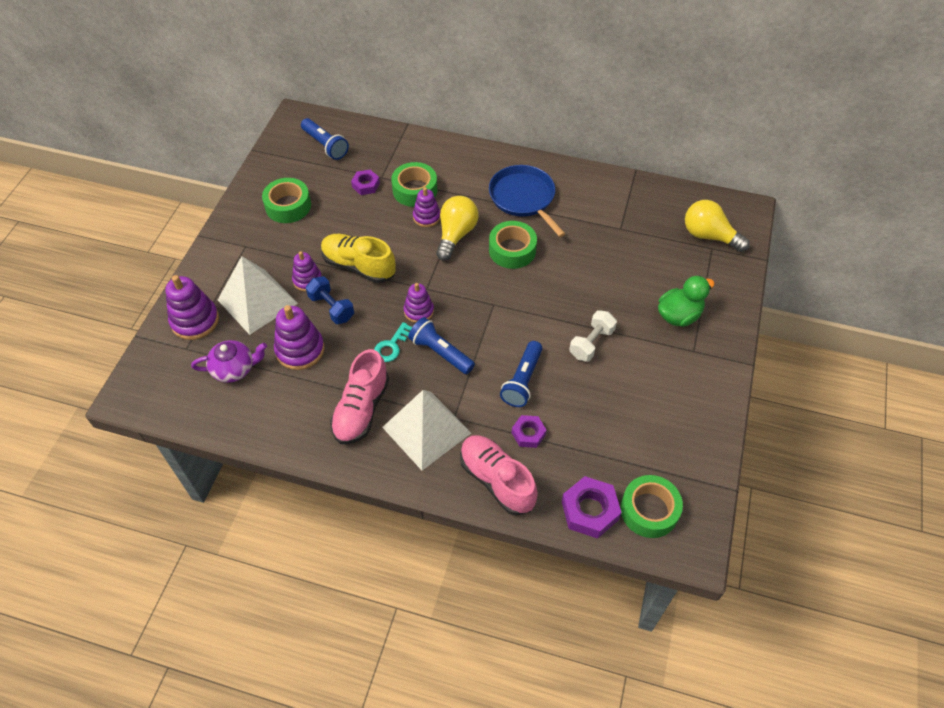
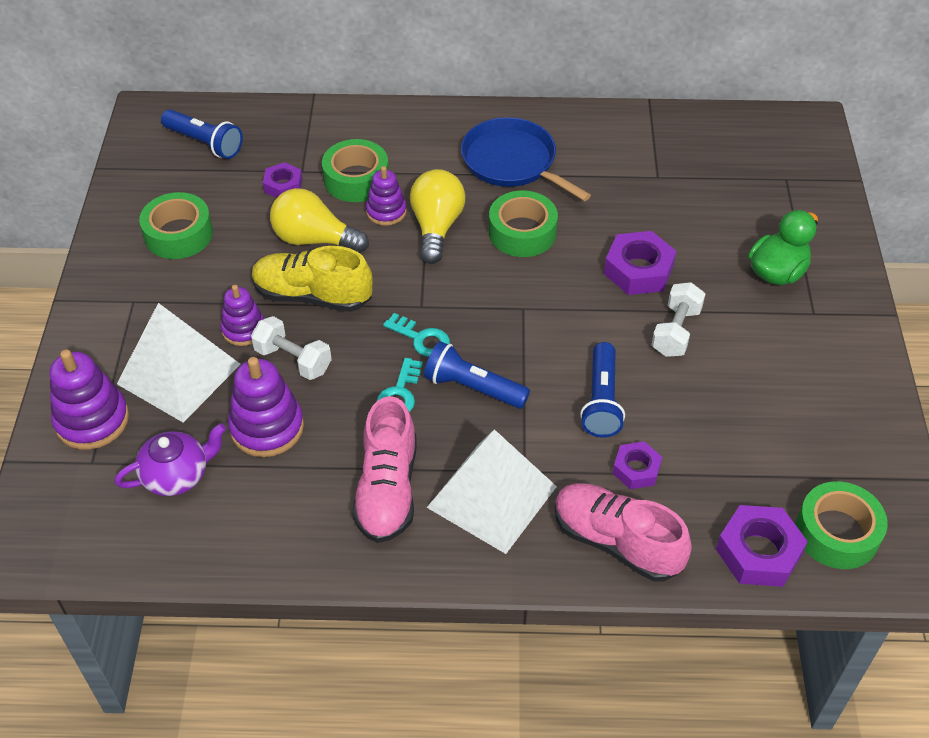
camera: 15 degrees left, 5 degrees down
blue dumbbell [306,276,354,324] -> white dumbbell [251,316,332,380]
purple stacking toy [404,283,434,323] -> turquoise key [383,313,450,357]
yellow light bulb [685,200,750,252] -> yellow light bulb moved to [270,188,369,253]
none -> purple nut [604,231,677,295]

